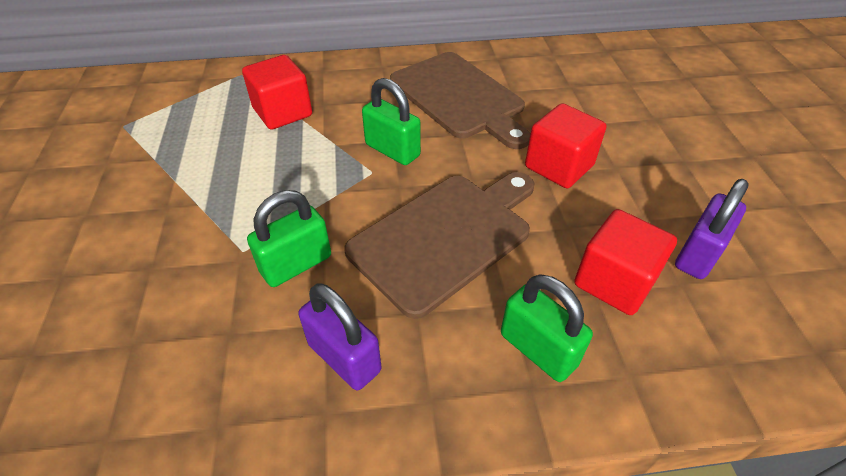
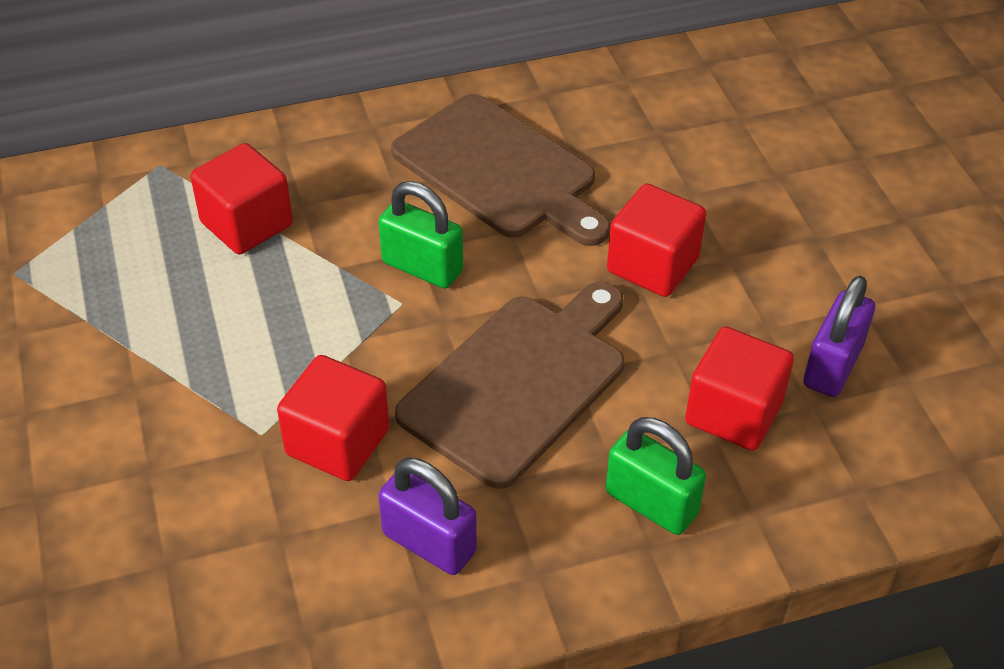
camera: 10 degrees left, 0 degrees up
green padlock [247,190,331,287] -> red cube [277,355,389,481]

